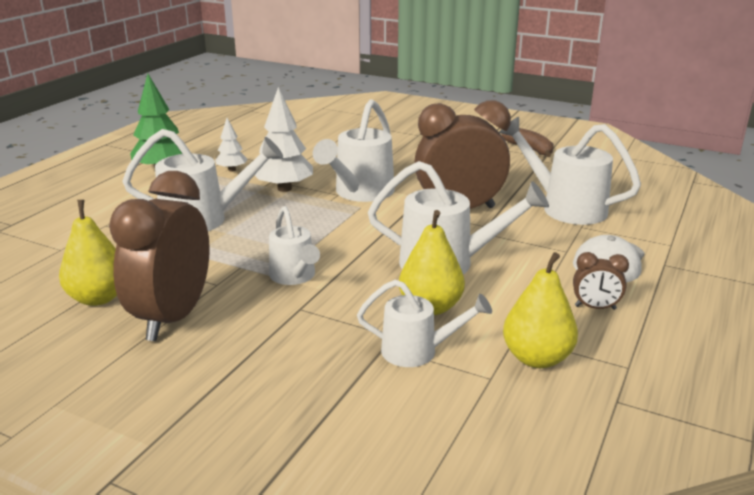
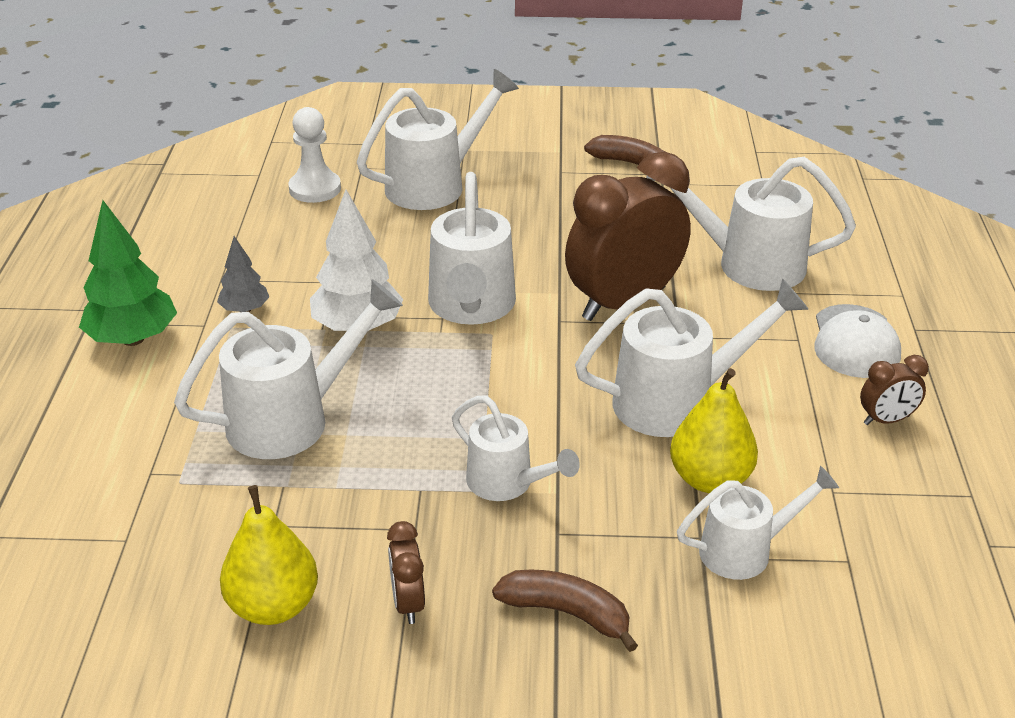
camera: 25 degrees left, 10 degrees up
brown clock [109,171,210,341] -> brown clock [387,521,425,624], size x0.43
white tree [215,118,247,172] -> grey tree [217,236,269,312]
yellow pear [503,252,578,368] -> none
none -> white pawn [288,107,341,203]
none -> white watering can [357,69,519,210]
none -> brown banana [492,570,638,652]

